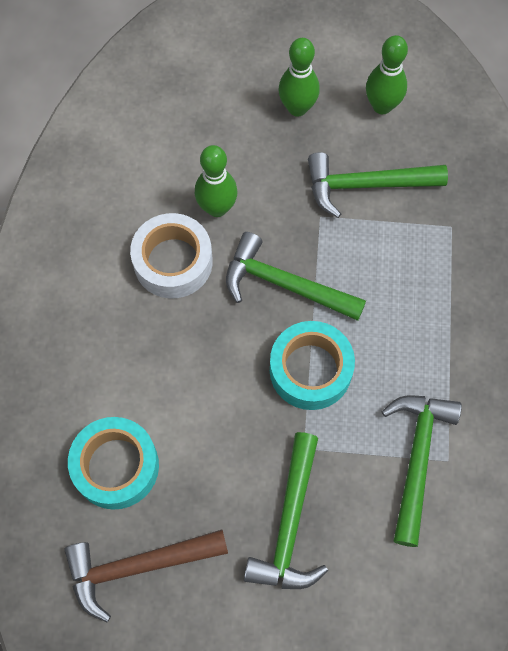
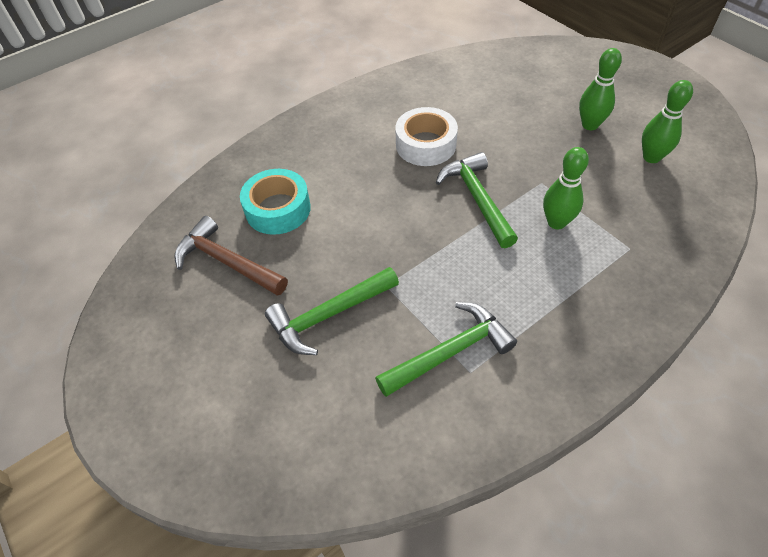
camera: 50 degrees right, 15 degrees down
green bowling pin [195,145,237,217] -> green bowling pin moved to [543,147,589,230]
turquoise tape [270,321,355,410] -> none
green hammer [308,152,448,218] -> none

